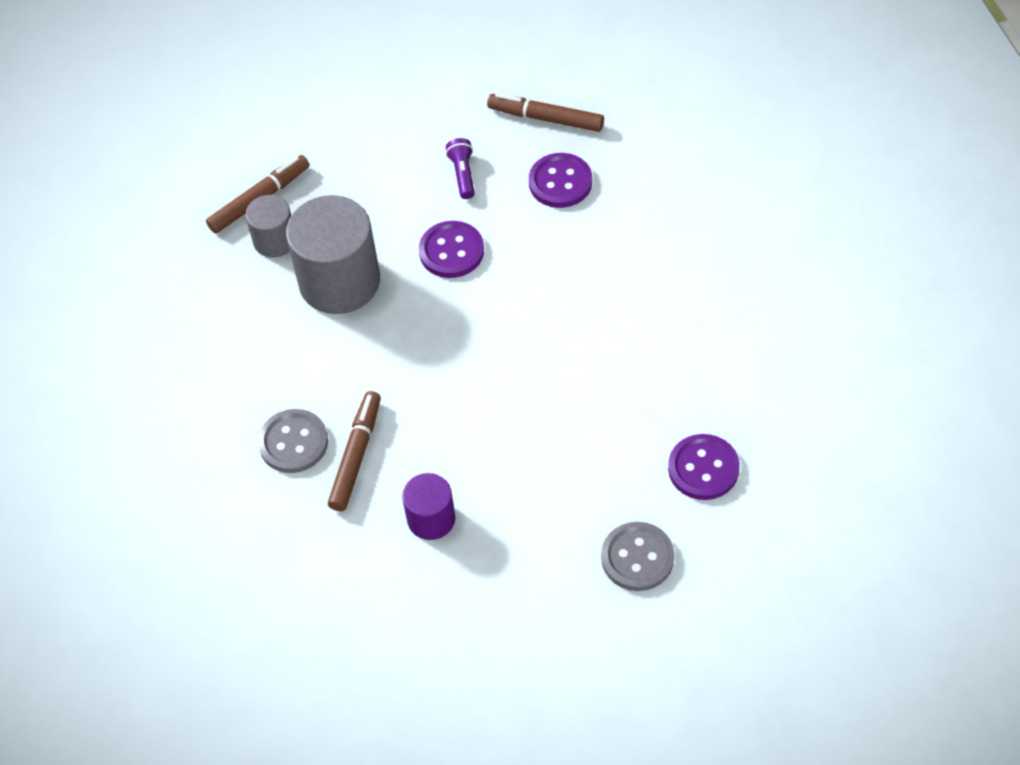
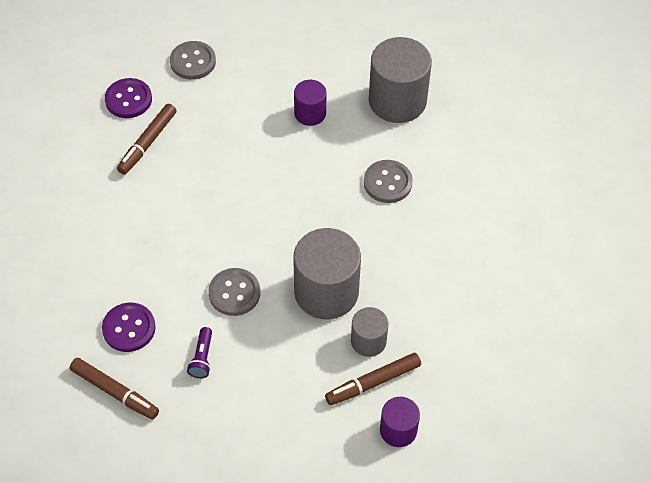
camera: 170 degrees left, 0 degrees up
brown marker [328,391,381,511] -> brown marker moved to [117,104,177,175]
purple button [419,221,484,278] -> grey button [208,268,260,316]
none -> grey cylinder [369,37,432,123]
none -> purple cylinder [380,397,420,447]

